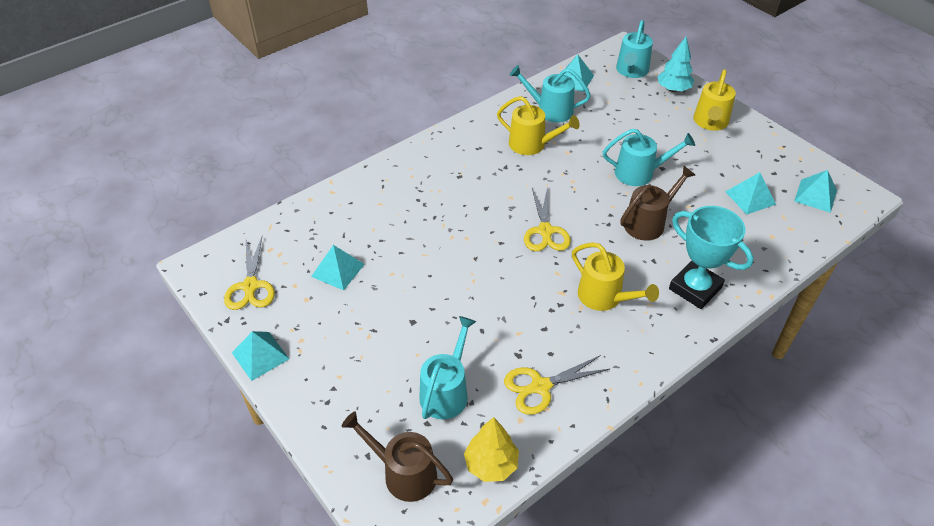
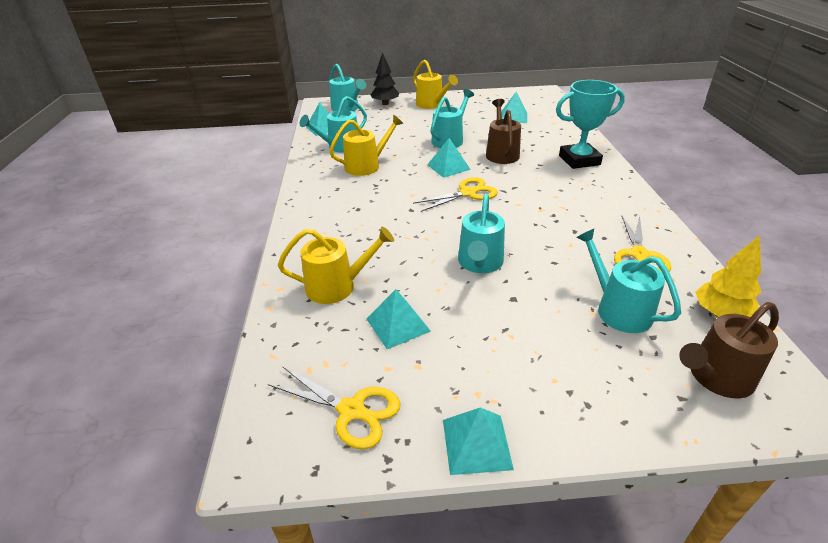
camera: 55 degrees left, 10 degrees down
yellow scissors [524,186,571,251] -> yellow scissors turned 60 degrees counterclockwise [413,177,498,212]
yellow watering can [572,243,659,311] -> yellow watering can moved to [278,227,394,304]
turquoise tree [657,37,694,92] -> black tree [371,52,399,105]
turquoise pyramid [794,170,837,213] -> turquoise pyramid moved to [427,138,471,178]
none -> turquoise watering can [458,194,505,273]

